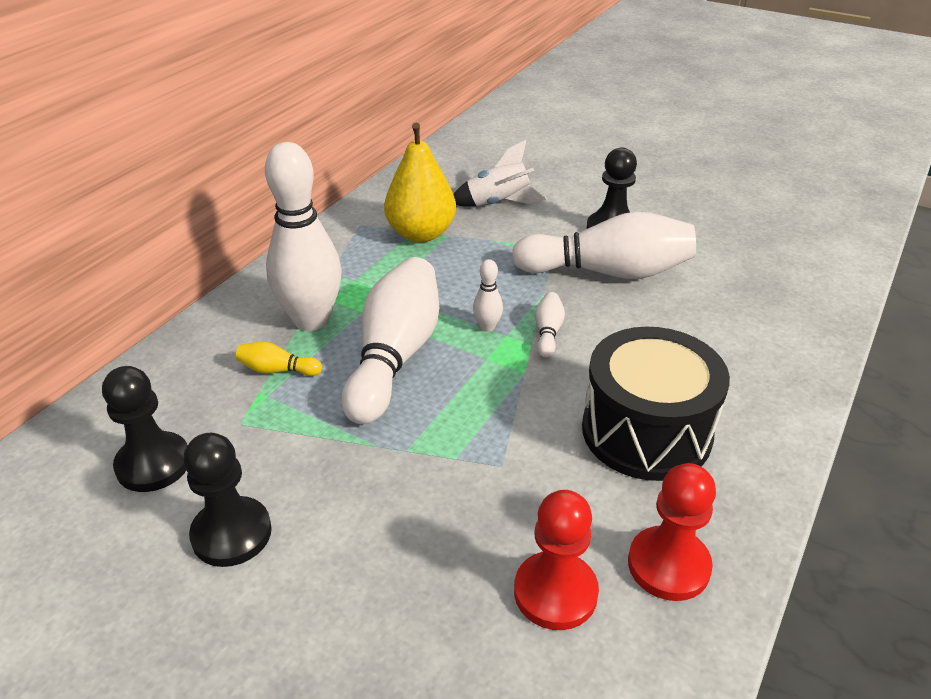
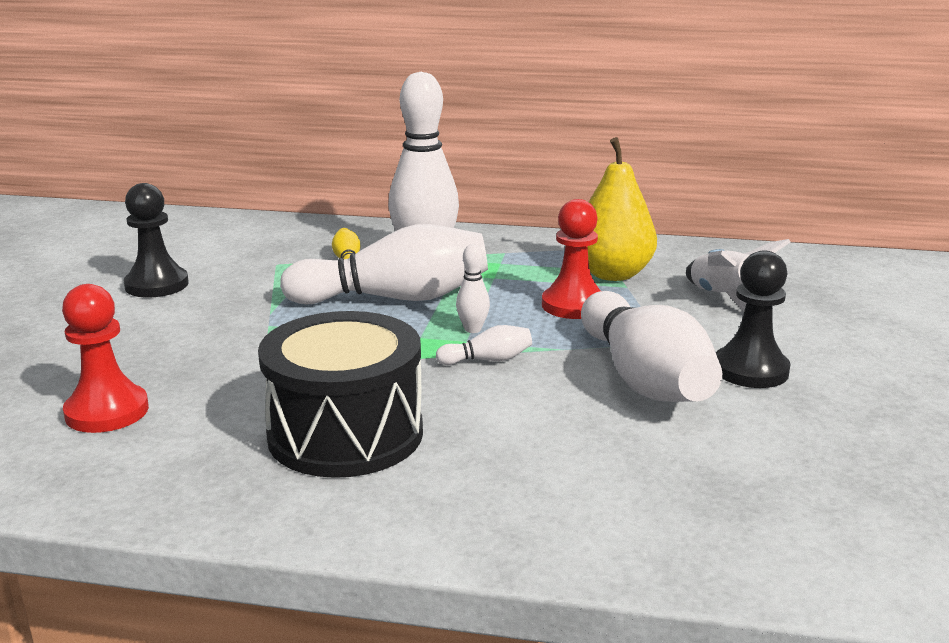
camera: 70 degrees right, 15 degrees down
black pawn [102,366,187,492] -> none
red pawn [628,463,716,601] -> red pawn moved to [542,199,601,319]

